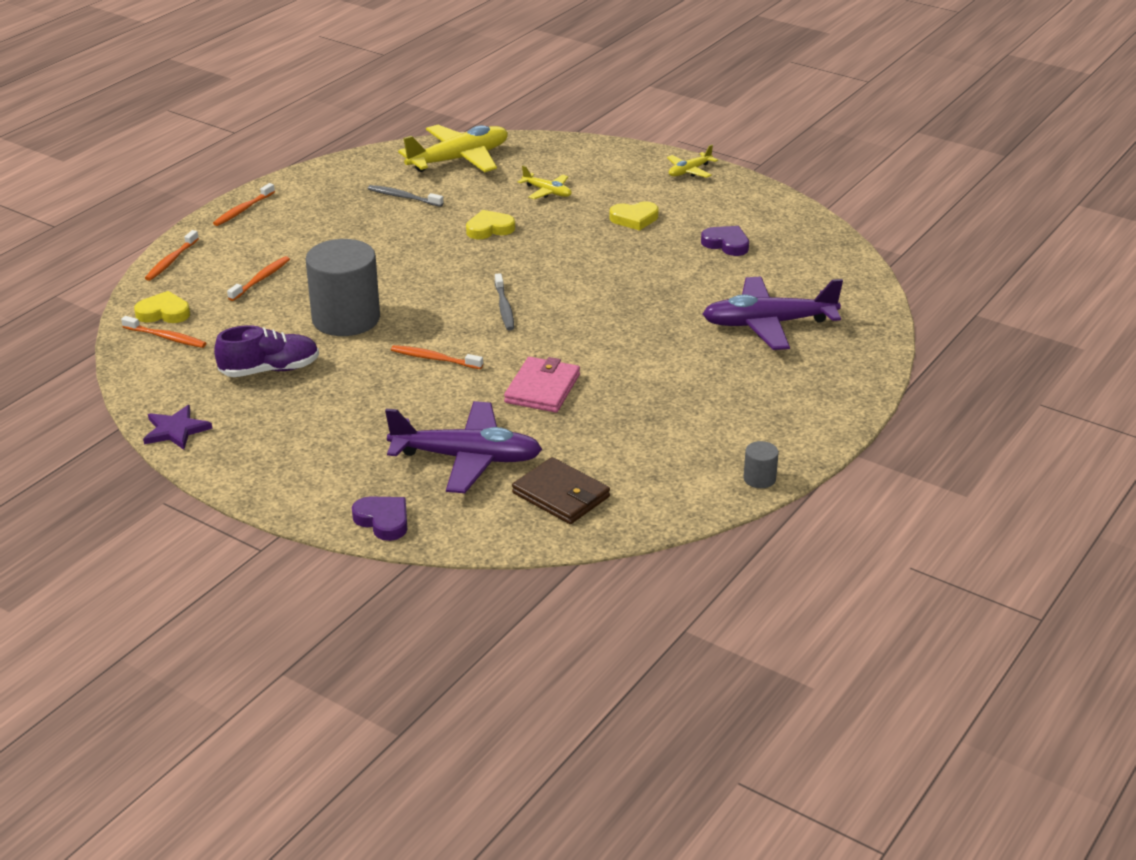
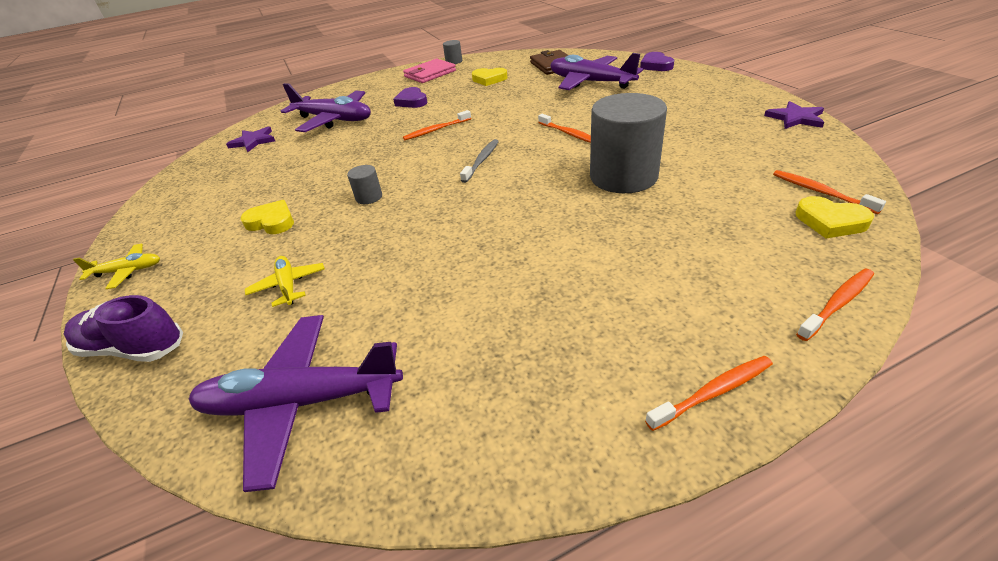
camera: 145 degrees left, 5 degrees up
purple shoe [214,325,319,377] -> purple shoe moved to [64,295,183,362]
orange toothbrush [227,256,290,301] -> orange toothbrush moved to [403,110,471,140]
grey toothbrush [368,185,443,207] -> none
yellow plane [398,125,508,172] -> purple plane [189,315,403,492]
yellow heart [466,210,515,239] -> yellow heart moved to [472,68,508,86]
pink wallet [504,357,580,413] -> pink wallet moved to [403,59,456,83]
purple heart [701,226,749,256] -> purple heart moved to [393,87,428,108]
none -> purple star [226,127,275,152]
none -> grey cylinder [347,165,382,204]

